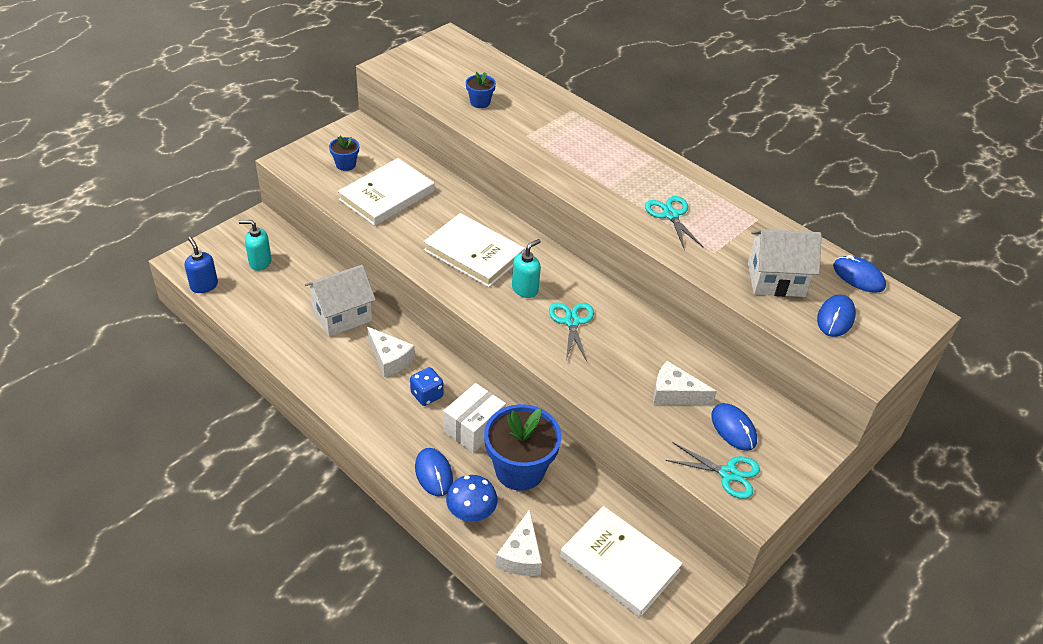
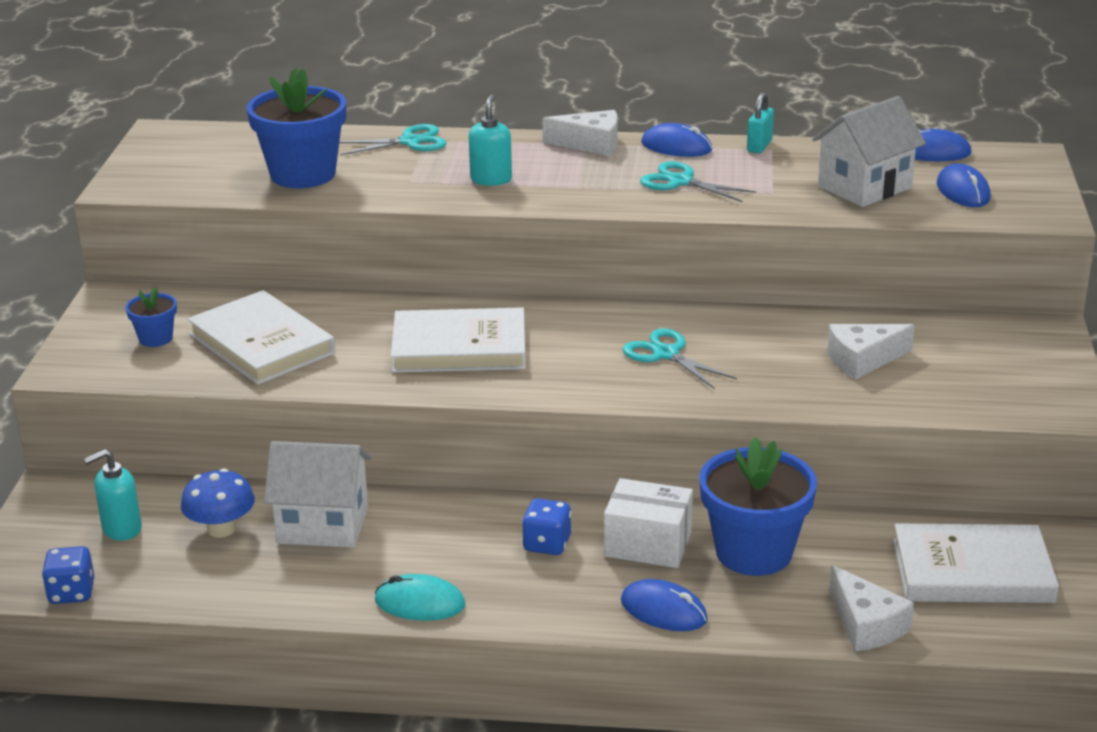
camera: 35 degrees left, 15 degrees down
blue soap dispenser [185,237,218,293] -> blue dice [42,546,94,604]
white house [305,265,376,337] -> white house turned 75 degrees clockwise [264,441,371,548]
white book [338,158,435,226] -> white book turned 45 degrees counterclockwise [187,290,335,385]
white cheese [367,327,415,377] -> white cheese moved to [543,110,618,156]
white box [443,383,506,453] -> white box turned 75 degrees counterclockwise [604,478,693,568]
blue mushroom [446,475,498,522] -> blue mushroom moved to [181,468,255,538]
blue flower pot [466,72,496,108] -> blue flower pot [247,68,346,188], size x2.08
turquoise soap dispenser [512,239,541,298] -> turquoise soap dispenser moved to [469,95,512,186]
turquoise scissors [666,443,760,499] -> turquoise scissors moved to [339,124,447,155]
blue mouse [711,403,757,451] -> blue mouse moved to [641,123,712,157]
none -> turquoise mouse [375,574,465,621]
none -> turquoise padlock [747,92,774,153]

